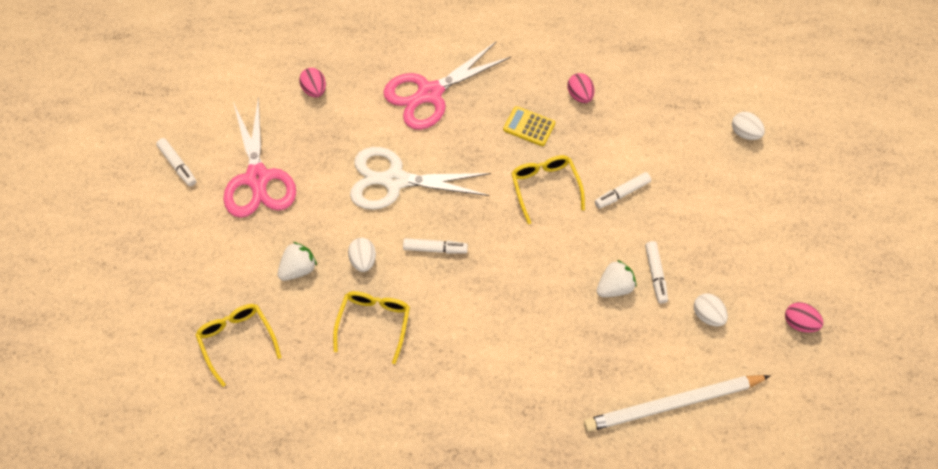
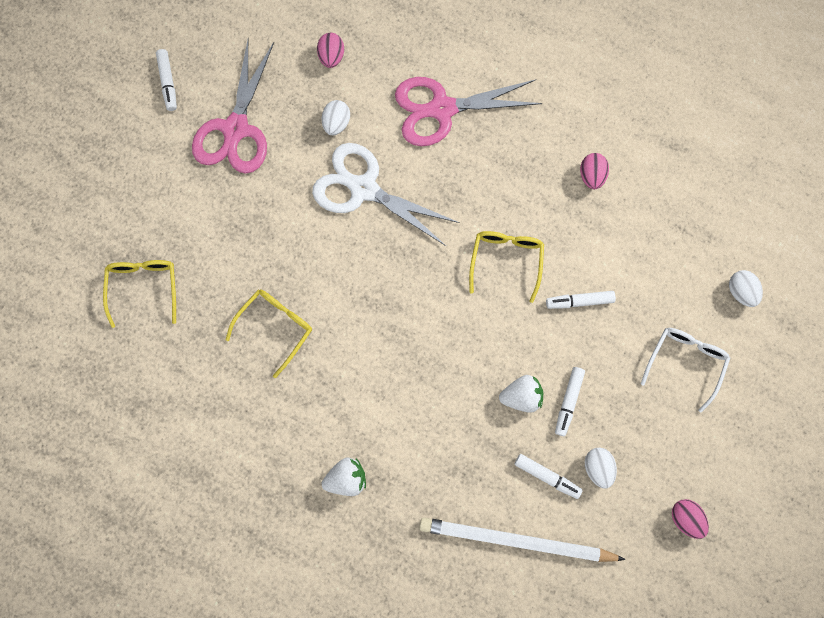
camera: 25 degrees right, 15 degrees up
white strawberry [278,242,317,281] -> white strawberry moved to [322,458,366,496]
white egg [348,238,376,272] -> white egg moved to [322,100,350,135]
white marker [403,238,468,254] -> white marker moved to [514,454,583,499]
yellow calculator [503,106,555,146] -> none
none -> white glasses [641,328,730,412]

